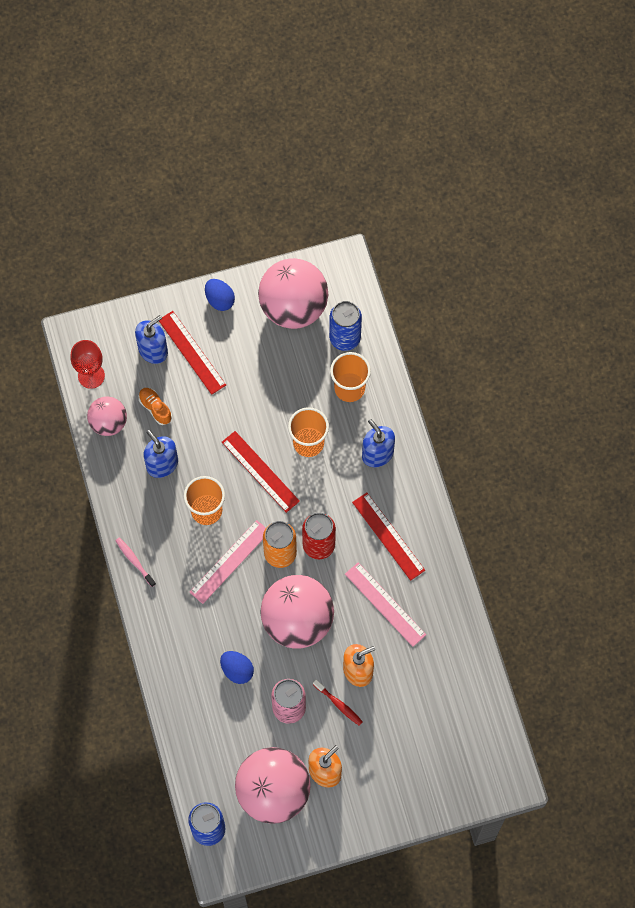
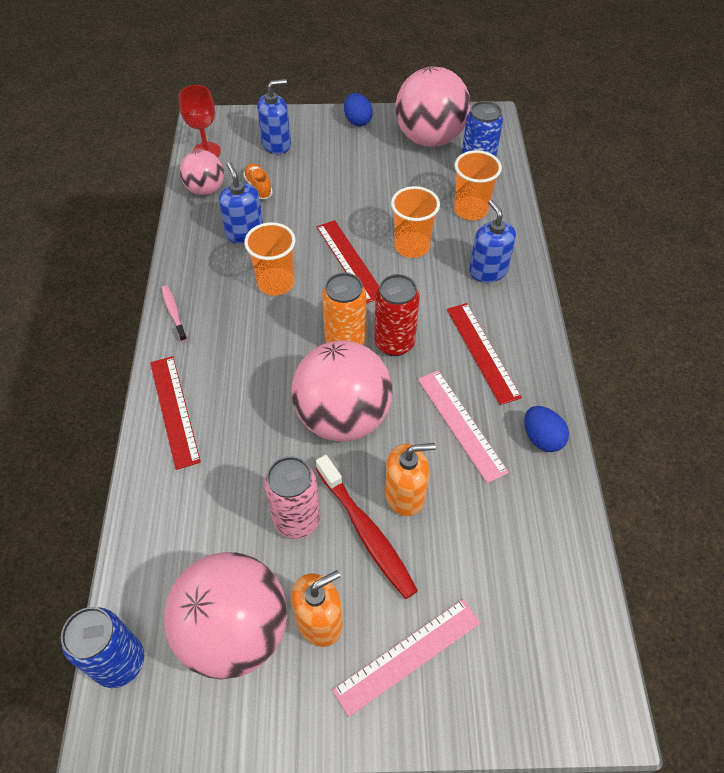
camera: 15 degrees right, 15 degrees down
red ruler [159,311,226,395] -> red ruler moved to [150,356,201,470]
pink ruler [189,520,266,604] -> pink ruler moved to [332,599,481,717]
blue egg [220,651,254,684] -> blue egg moved to [524,406,569,452]
red toothbrush [313,680,363,726] -> red toothbrush [316,455,418,599], size x1.84

